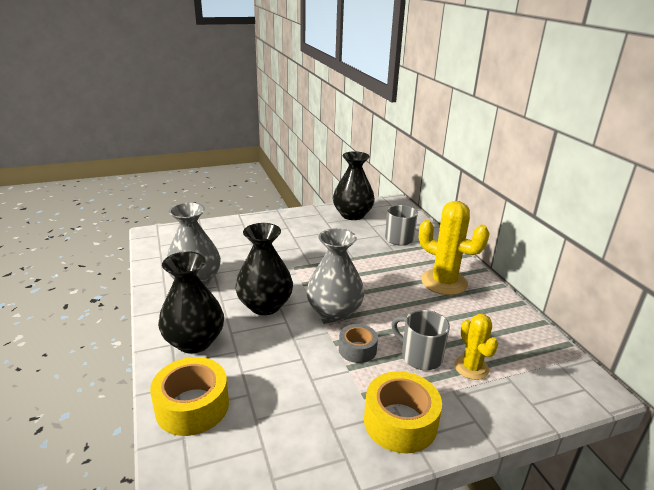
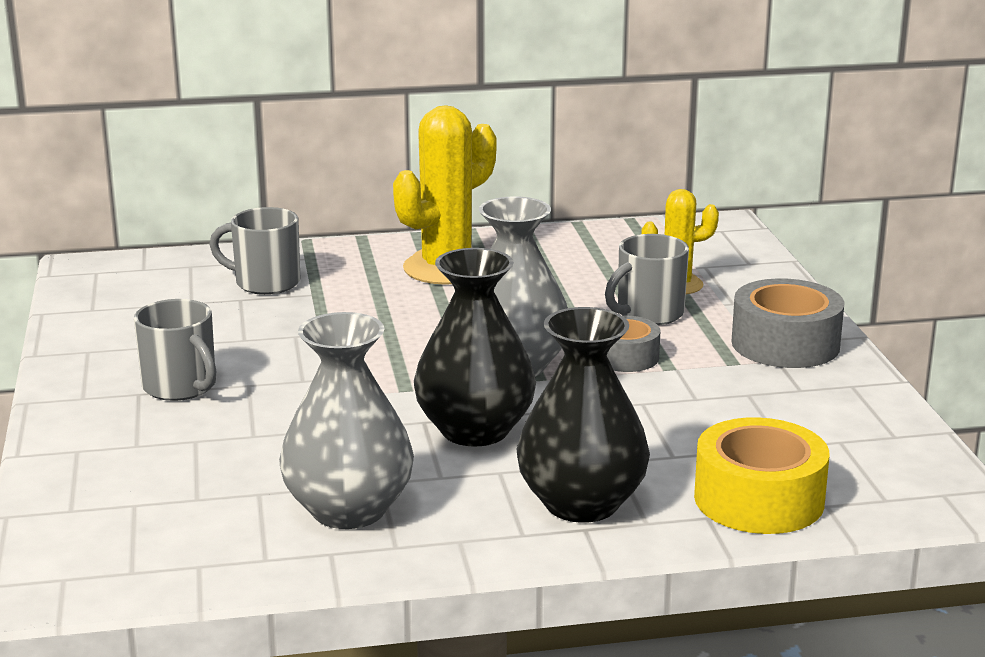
camera: 80 degrees left, 5 degrees down
black vase [333,151,375,220] -> none
yellow tape [364,371,442,453] -> grey tape [731,278,844,368]
none -> grey mug [134,299,216,401]

